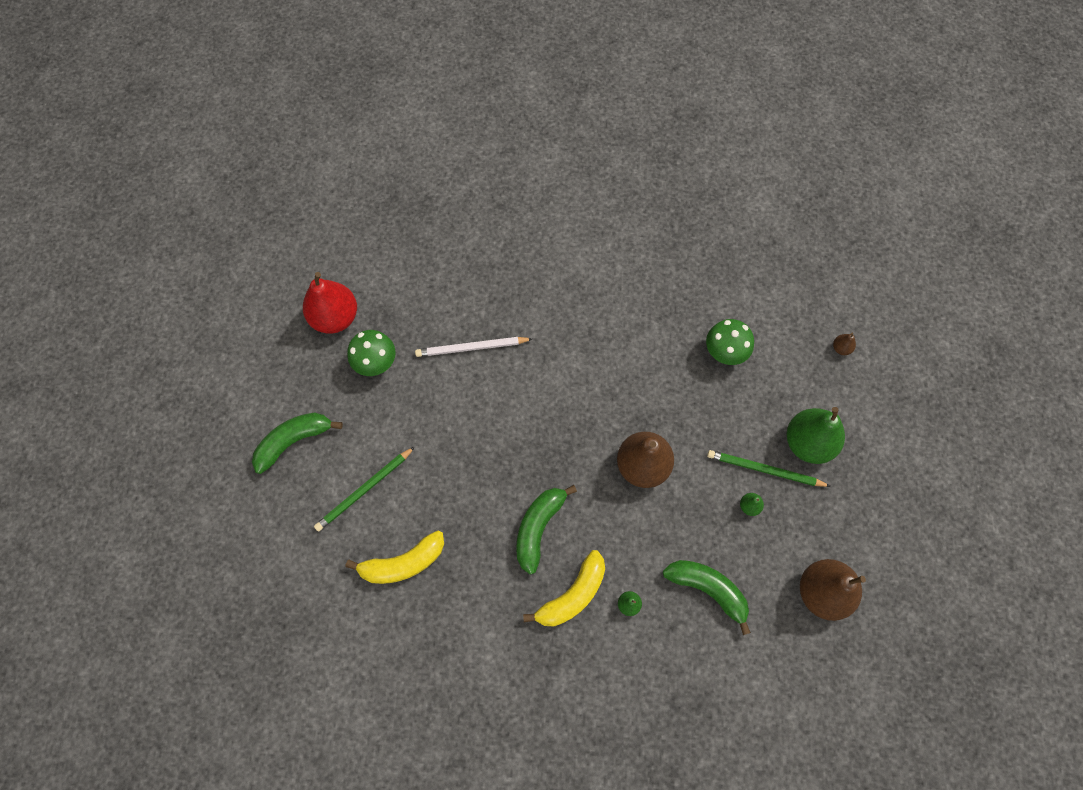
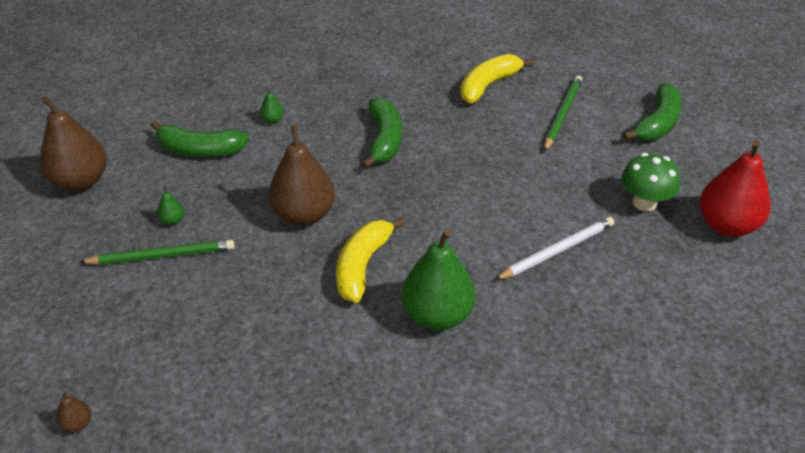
camera: 155 degrees right, 25 degrees down
yellow banana [523,550,605,627] -> yellow banana moved to [336,218,405,303]
green mushroom [706,319,754,365] -> none
green pear [786,407,845,464] -> green pear moved to [402,229,475,330]

